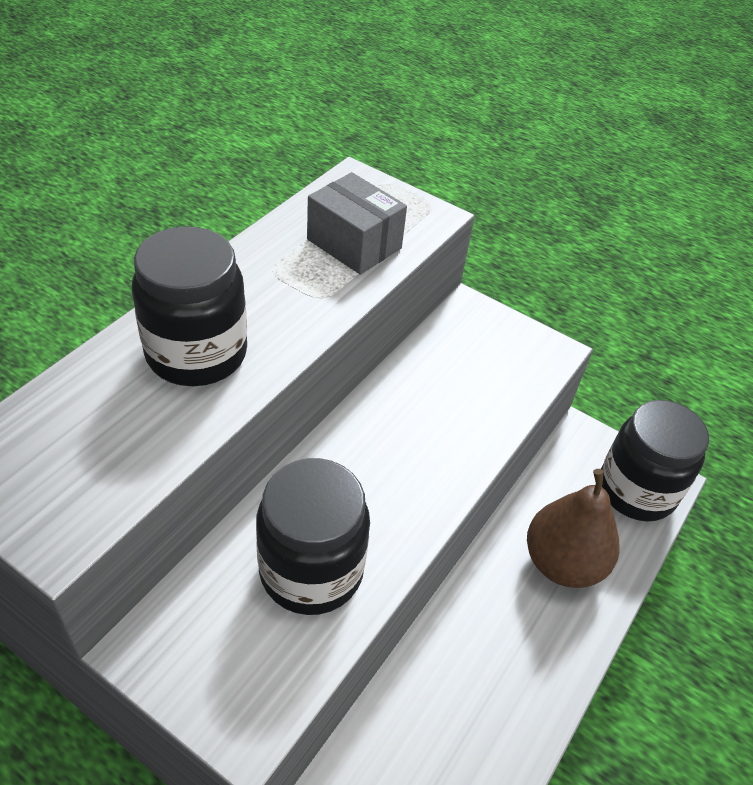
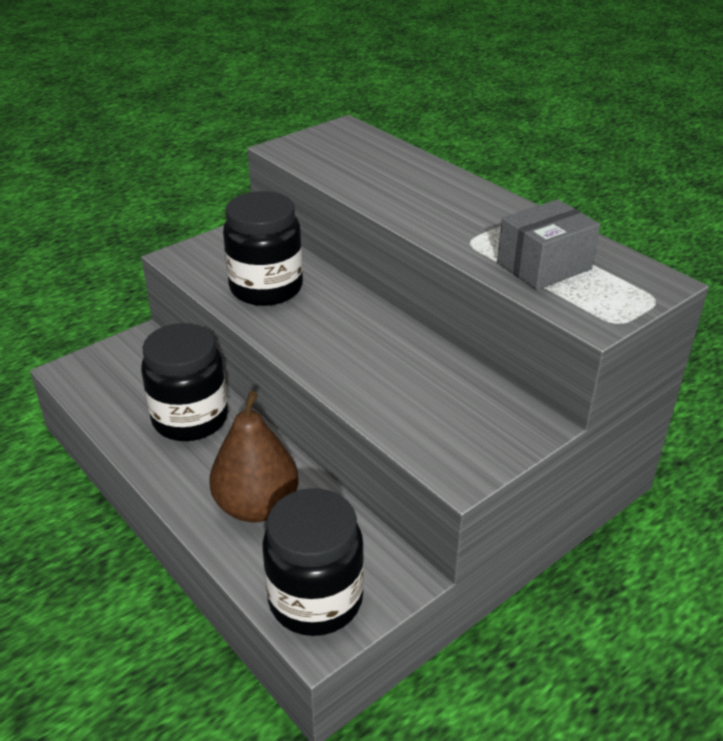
camera: 110 degrees right, 10 degrees down
black jar [132,226,247,386] -> black jar moved to [141,323,228,441]

